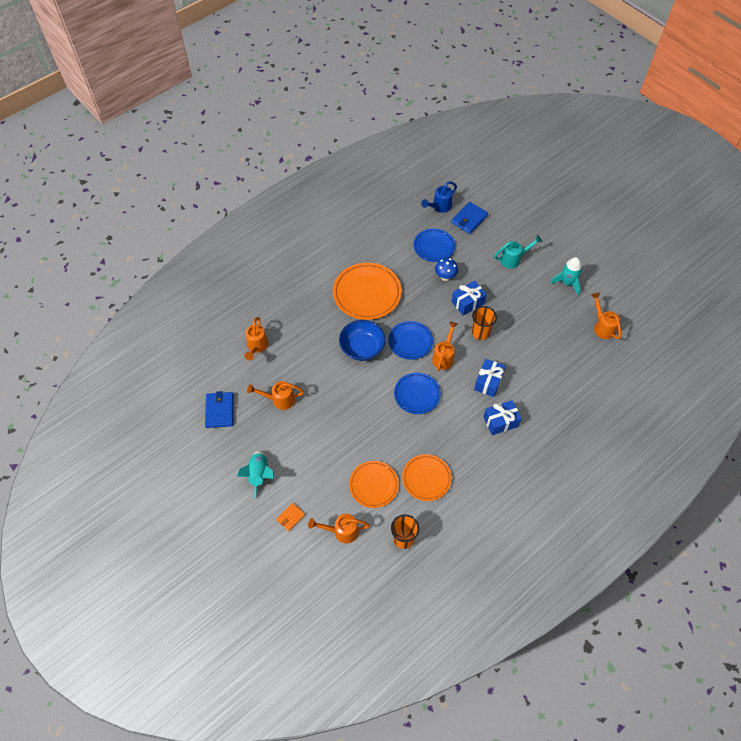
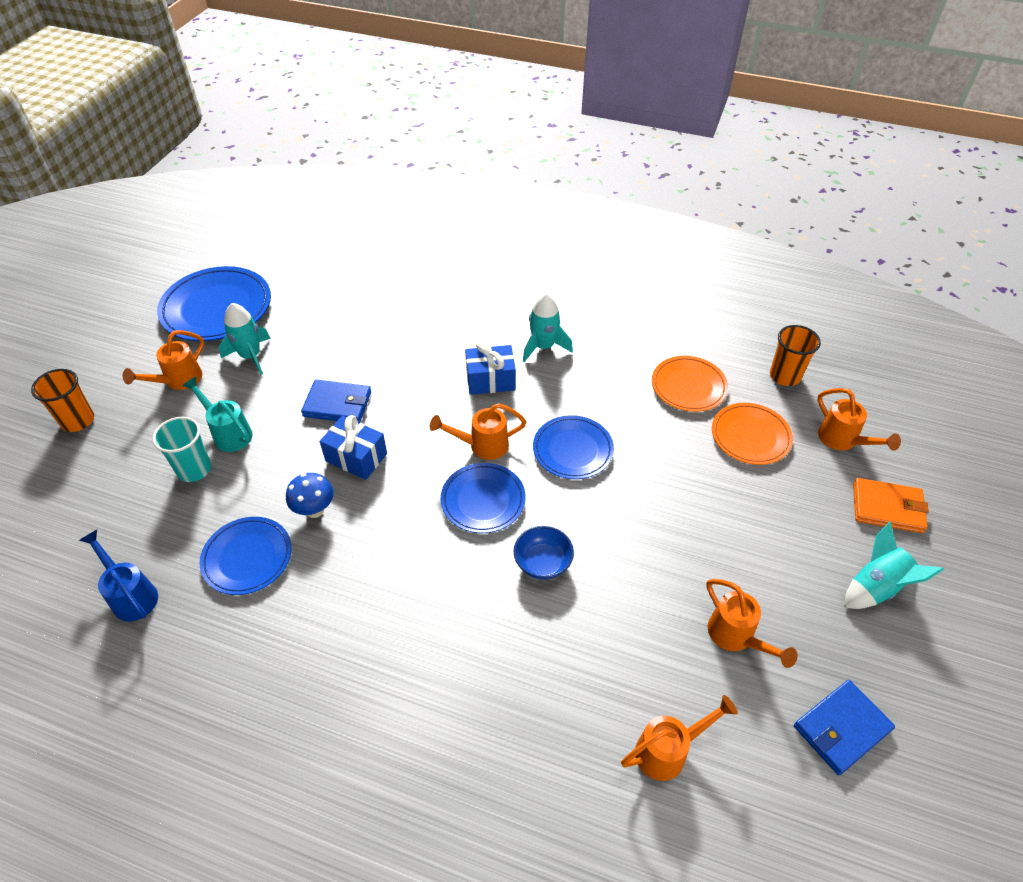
camera: 120 degrees left, 10 degrees down
orange wallet [276,503,305,531] -> orange wallet [853,478,929,533], size x1.66
orange plate [333,263,402,320] -> none
blue bowl [339,320,386,361] -> blue bowl [514,526,574,580], size x0.65
blue watering can [421,181,457,213] -> blue watering can turned 150 degrees counterclockwise [79,530,158,621]
blue wallet [451,202,488,234] -> blue wallet moved to [301,380,371,423]
orange cup [472,306,497,340] -> orange cup moved to [31,369,94,432]
blue gift [483,400,521,435] -> turquoise rocket [523,293,573,362]
orange watering can [591,293,621,339] -> orange watering can moved to [123,330,204,390]
none -> turquoise cup [152,417,211,482]
none -> blue plate [157,266,271,341]

